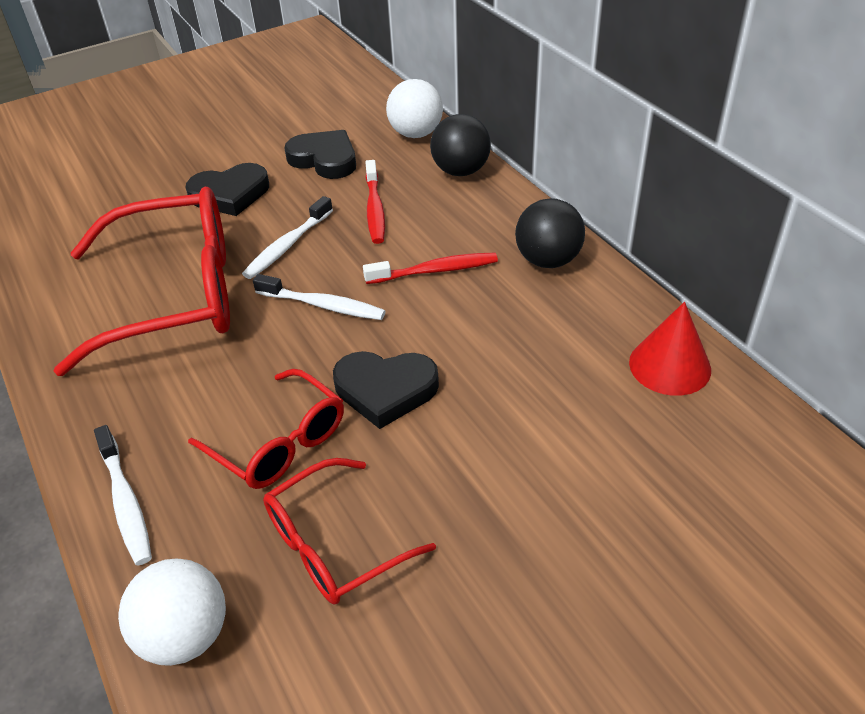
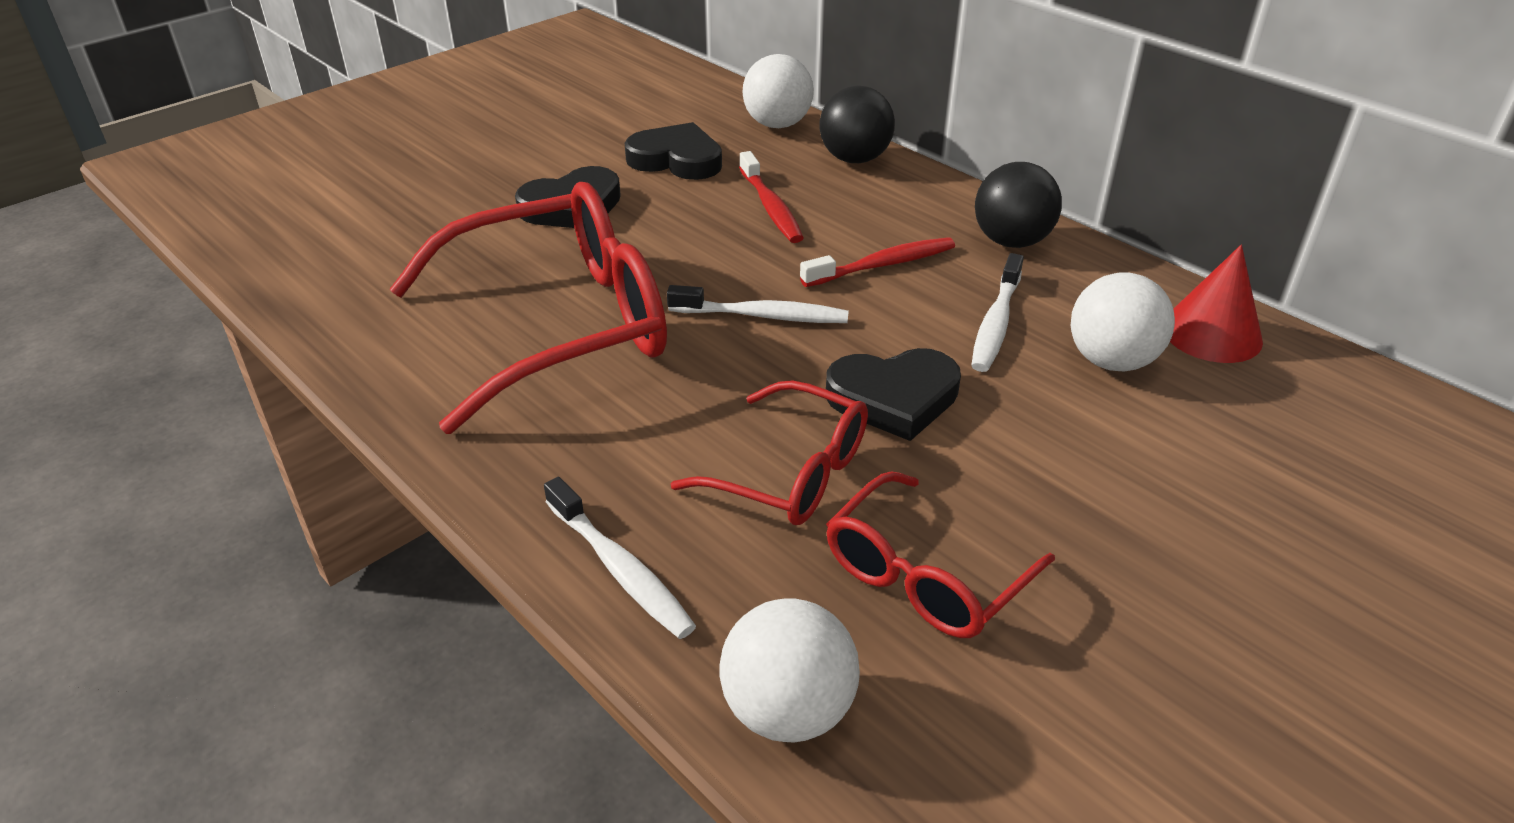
camera: 15 degrees left, 5 degrees down
white toothbrush [242,196,333,279] -> white toothbrush moved to [971,253,1024,372]
none -> white ball [1071,273,1175,372]

